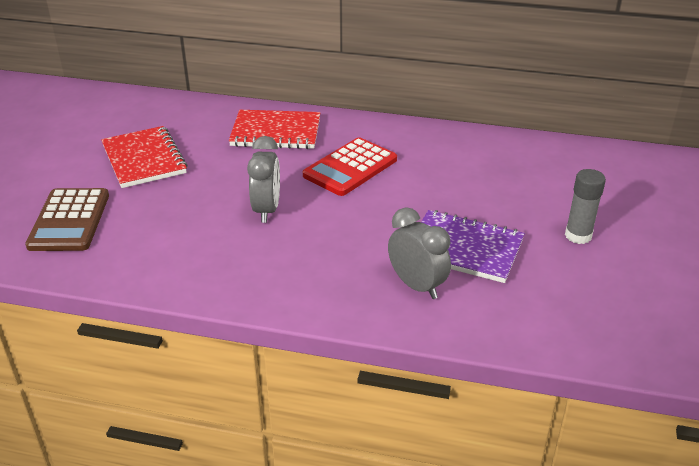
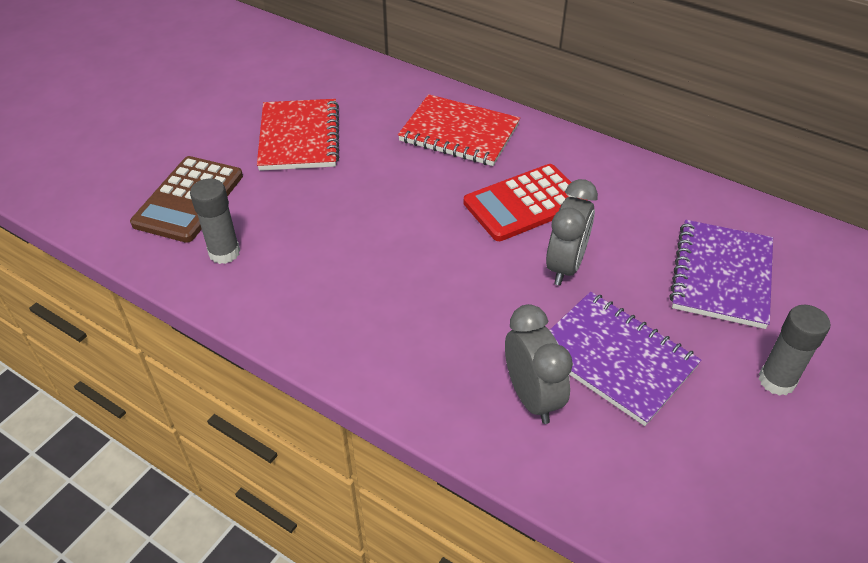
camera: 20 degrees right, 10 degrees up
grey clock [247,136,280,223] -> grey clock moved to [546,179,598,285]
none -> grey glue stick [190,178,240,264]
none -> purple notebook [670,220,773,329]

